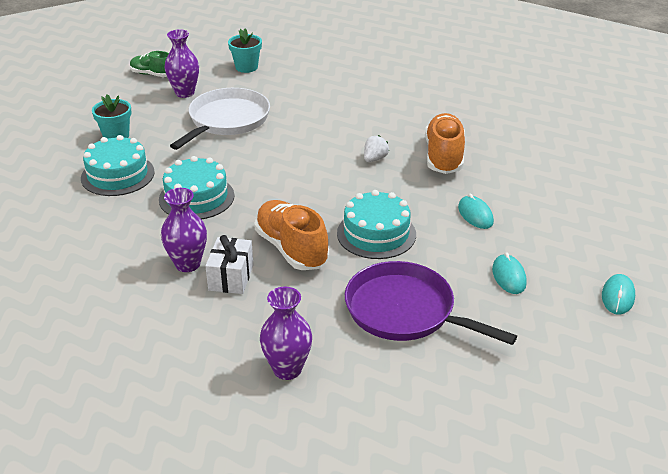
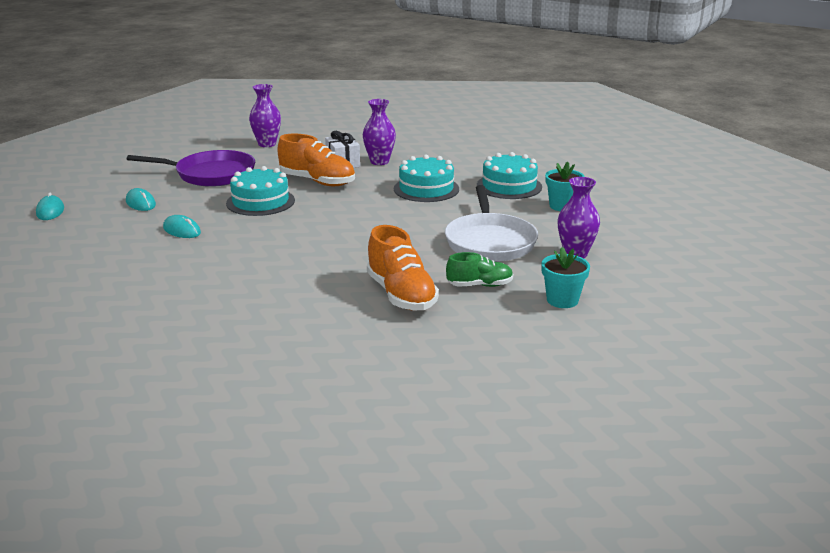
camera: 150 degrees right, 10 degrees down
green shoe [130,51,169,77] -> green shoe moved to [446,252,513,287]
white strawberry [364,135,389,162] -> none
orange shoe [425,113,465,174] -> orange shoe moved to [367,225,439,311]

